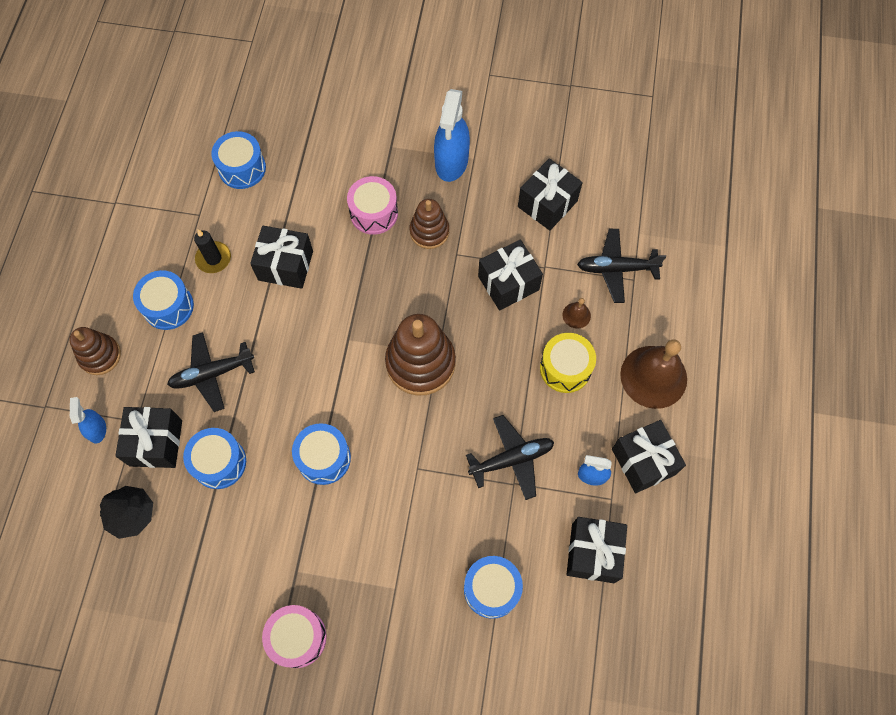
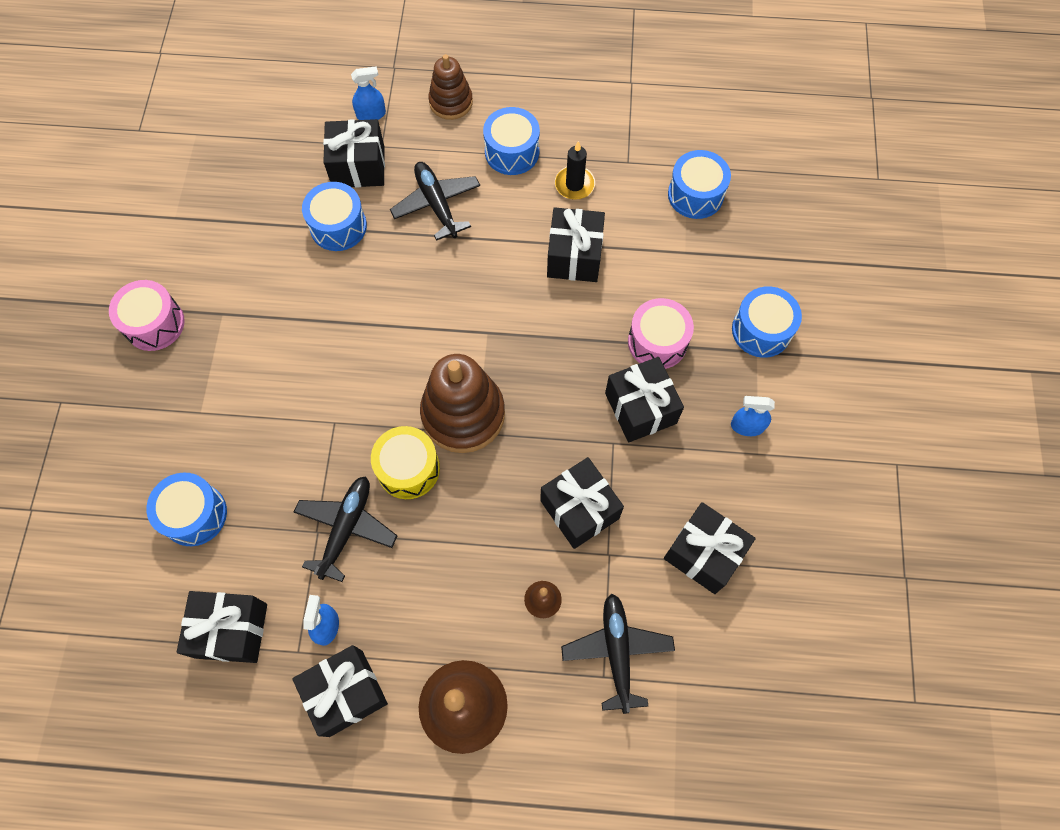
camera: 85 degrees right, 0 degrees up
black tree [100,486,153,539] -> none
blue drum [292,423,351,485] -> blue drum moved to [732,286,802,358]
brown stacking toy [410,199,449,249] -> black gift [605,357,684,442]
blue spray bottle [434,89,470,182] -> blue spray bottle [731,396,775,436], size x0.52
black plane [466,415,554,500] -> black plane turned 135 degrees counterclockwise [294,476,397,582]
yellow drum [540,333,596,393] -> yellow drum moved to [371,426,440,499]

